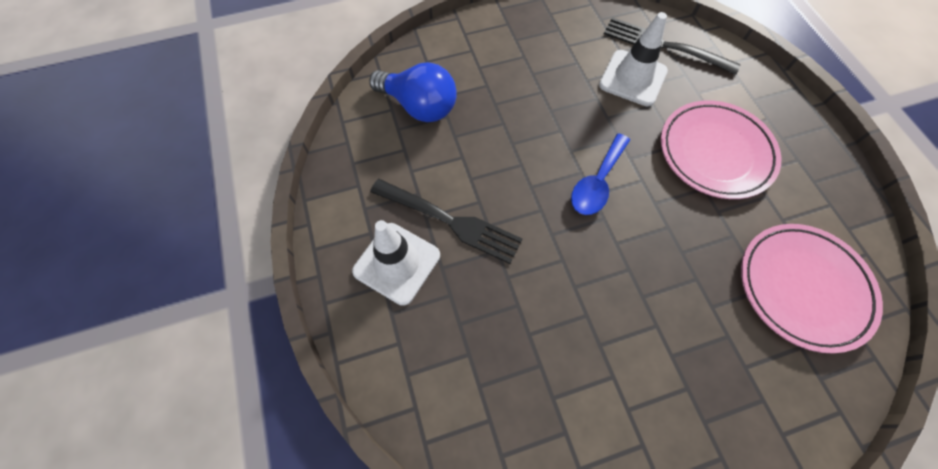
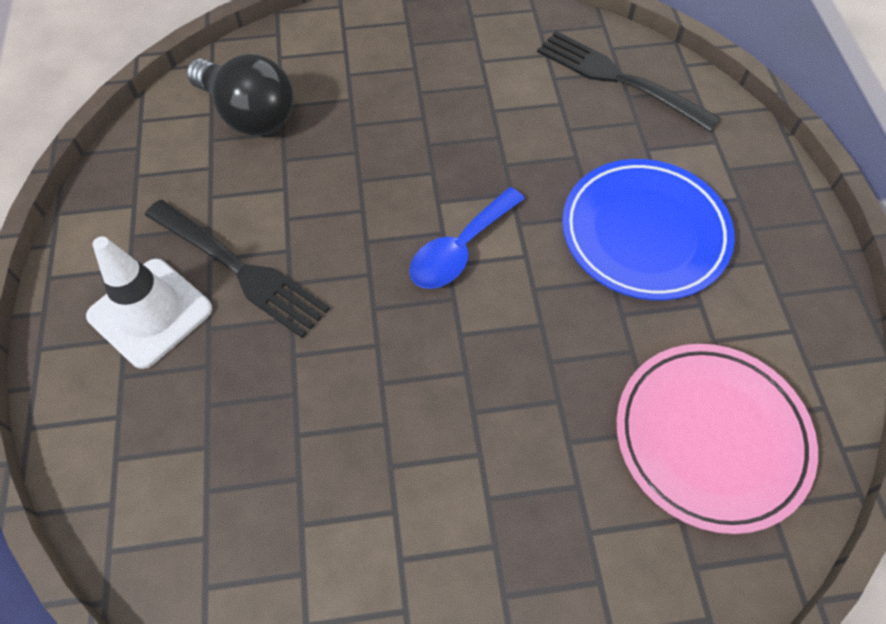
camera: 10 degrees right, 5 degrees down
blue light bulb [369,62,457,122] -> black light bulb [187,54,294,136]
white traffic cone [599,12,668,106] -> none
pink plate [661,100,781,199] -> blue plate [562,159,735,300]

